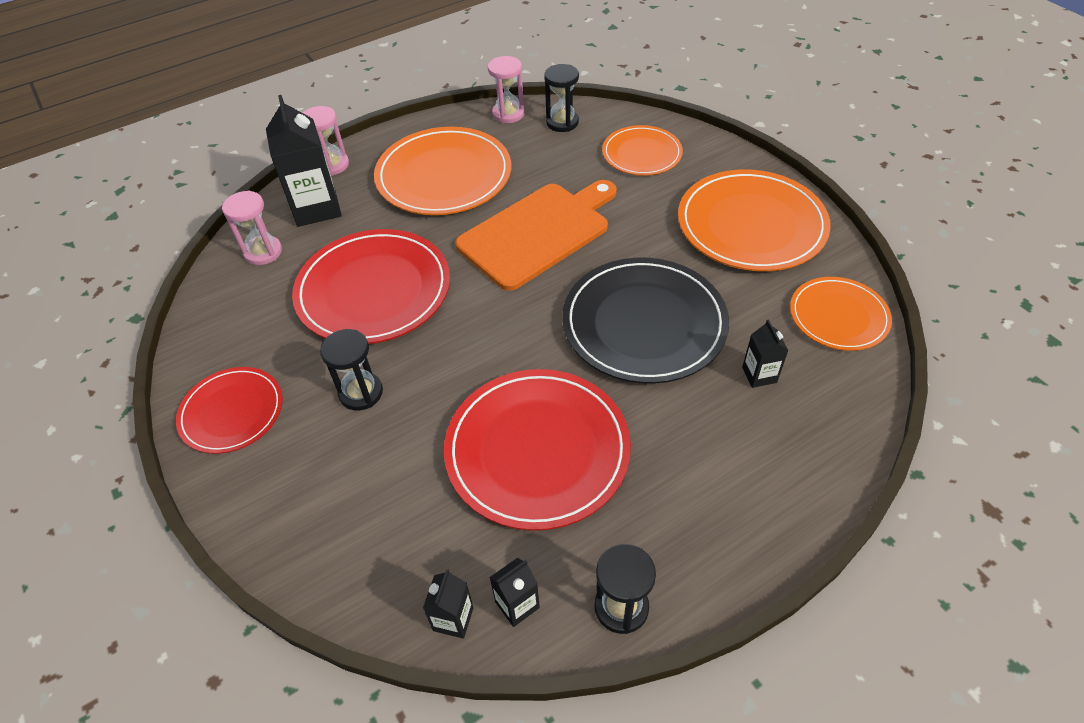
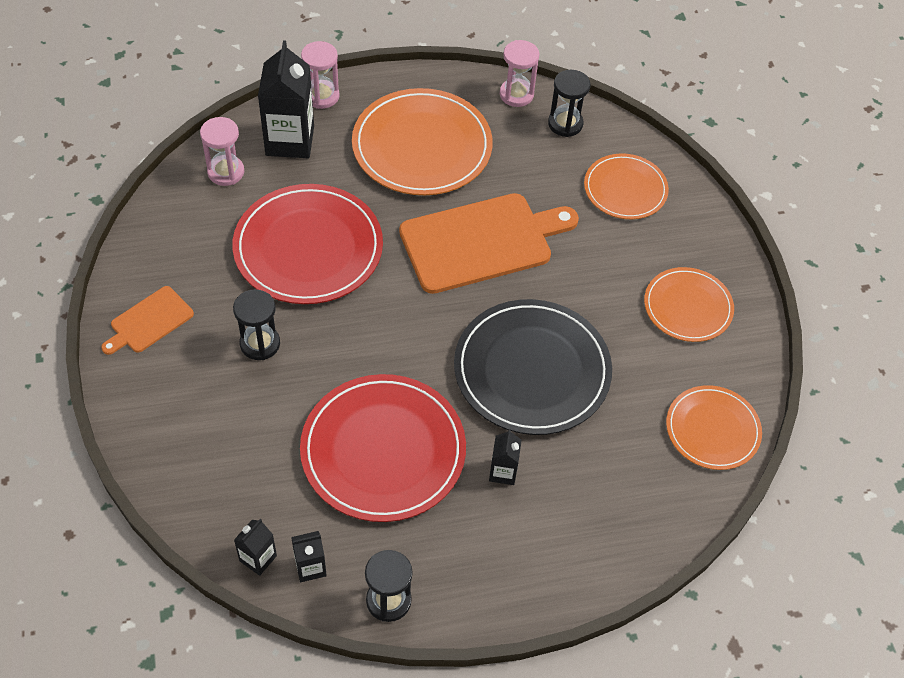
camera: 15 degrees right, 5 degrees up
red plate [176,367,283,454] -> orange cutting board [101,286,194,355]
orange plate [678,169,831,271] -> orange plate [644,267,734,342], size x0.59
black carton [742,319,789,388] -> black carton moved to [489,429,522,485]

